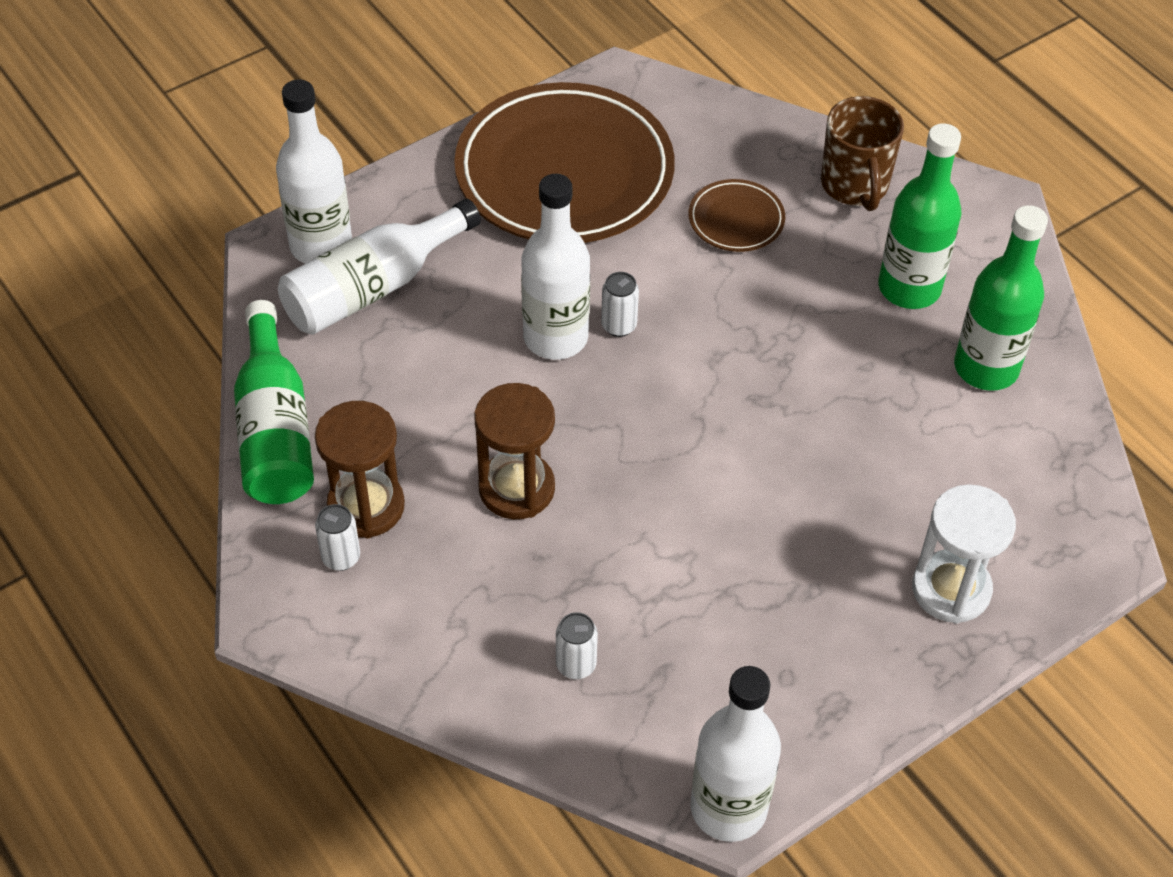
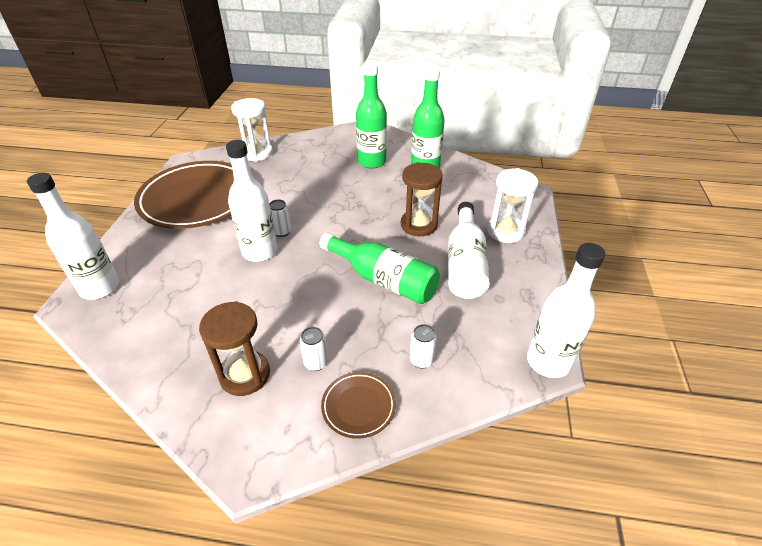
camera: 45 degrees left, 10 degrees down
green bottle [234,300,314,504] -> green bottle moved to [320,233,440,304]
white bottle [278,199,481,335] -> white bottle moved to [448,202,490,299]
white can [315,504,360,571] -> white can moved to [300,327,328,371]
brown hourglass [474,383,555,519] -> brown hourglass moved to [401,162,443,236]
brown plate [689,179,785,252] -> brown plate moved to [321,372,396,439]
brown mug [821,96,904,211] -> none
none -> white hourglass [231,98,273,162]

